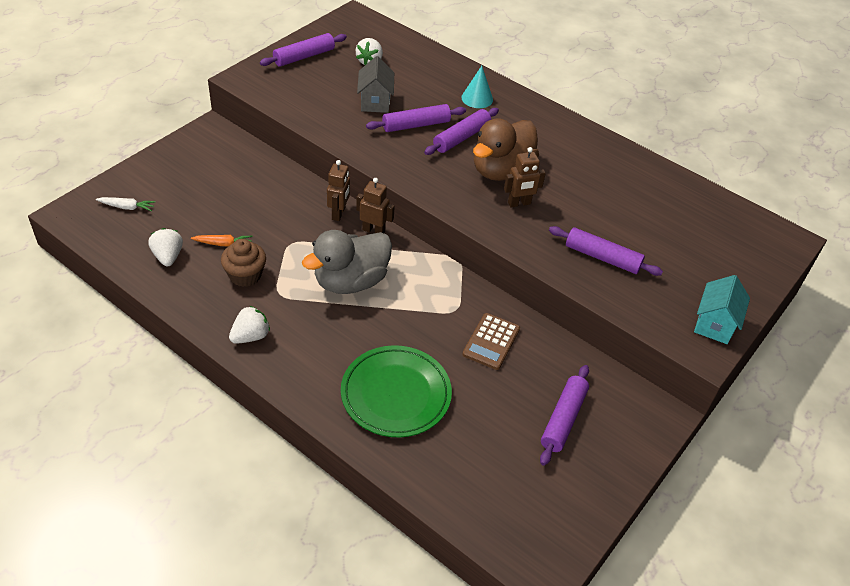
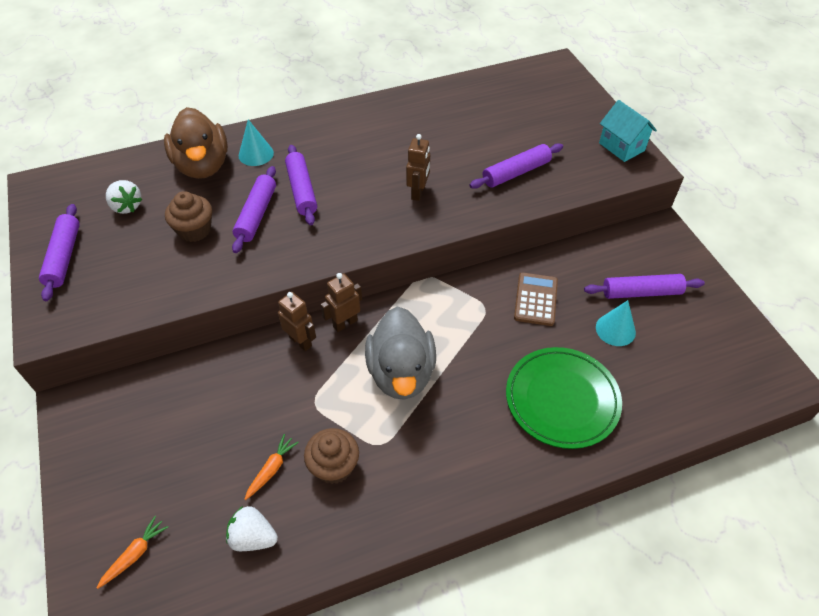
camera: 55 degrees left, 5 degrees up
white carrot [96,197,156,211] -> orange carrot [97,516,168,589]
white strawberry [229,306,270,344] -> none
grey house [357,56,394,113] -> brown cupcake [165,191,212,242]
brown calculator [462,313,520,370] -> brown calculator turned 135 degrees counterclockwise [514,273,558,326]
brown duck [473,118,539,181] -> brown duck moved to [164,107,228,179]
purple rolling pin [540,365,589,466] -> purple rolling pin turned 60 degrees counterclockwise [584,274,705,299]
none -> turquoise cone [596,300,636,346]

